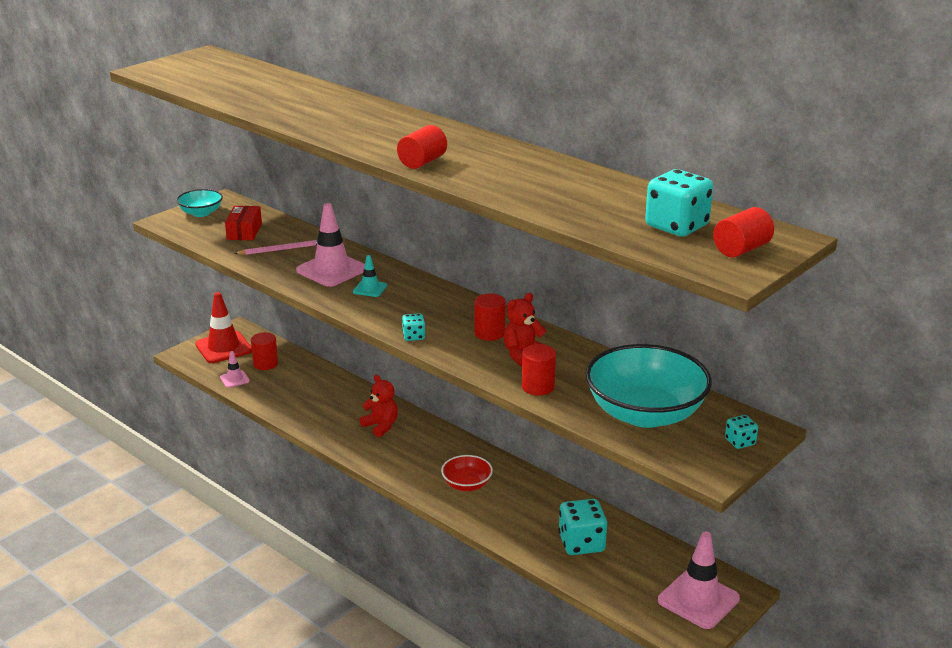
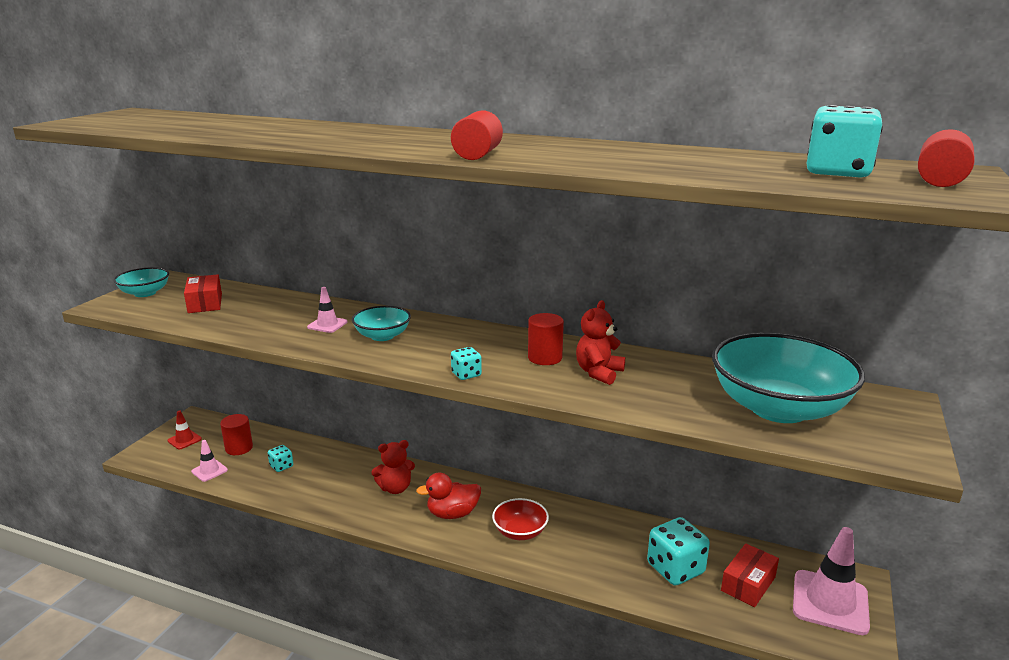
camera: 20 degrees left, 5 degrees down
red traffic cone [195,292,252,363] -> red traffic cone [167,411,202,450], size x0.50
pink pencil [234,240,317,255] -> none
pink traffic cone [296,203,365,287] -> pink traffic cone [307,287,348,333], size x0.50
turquoise traffic cone [353,255,387,297] -> turquoise bowl [352,306,411,341]
red teddy bear [359,375,398,437] -> red teddy bear turned 135 degrees clockwise [371,440,415,494]
red cylinder [522,344,556,396] -> none
turquoise dice [725,415,758,449] -> turquoise dice moved to [268,445,293,472]
none -> red duck [416,473,481,519]
none -> red box [721,543,779,607]

